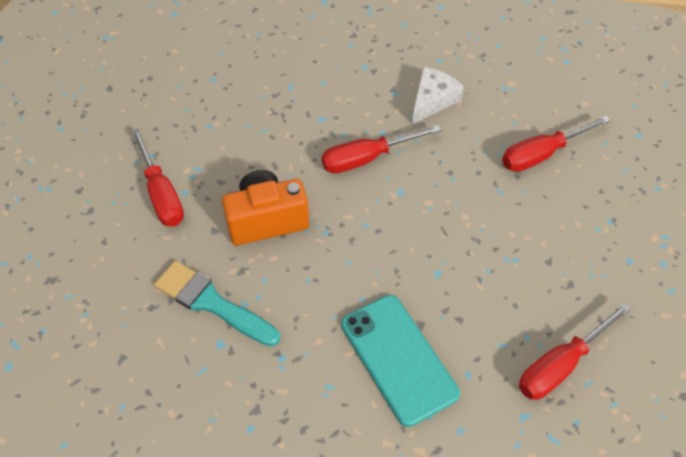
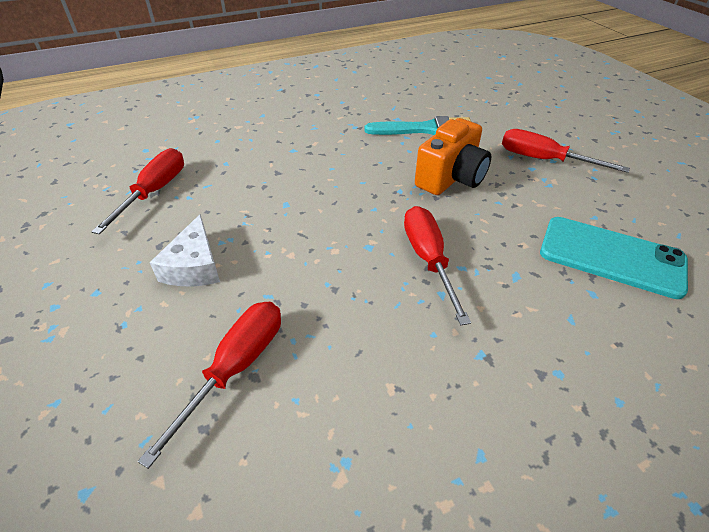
camera: 145 degrees right, 10 degrees down
red screwdriver [322,125,441,173] -> red screwdriver turned 45 degrees counterclockwise [404,206,471,325]
turquoise phone [341,295,460,427] -> turquoise phone moved to [540,217,688,299]
white cheese [412,67,464,124] -> white cheese moved to [149,214,220,286]

